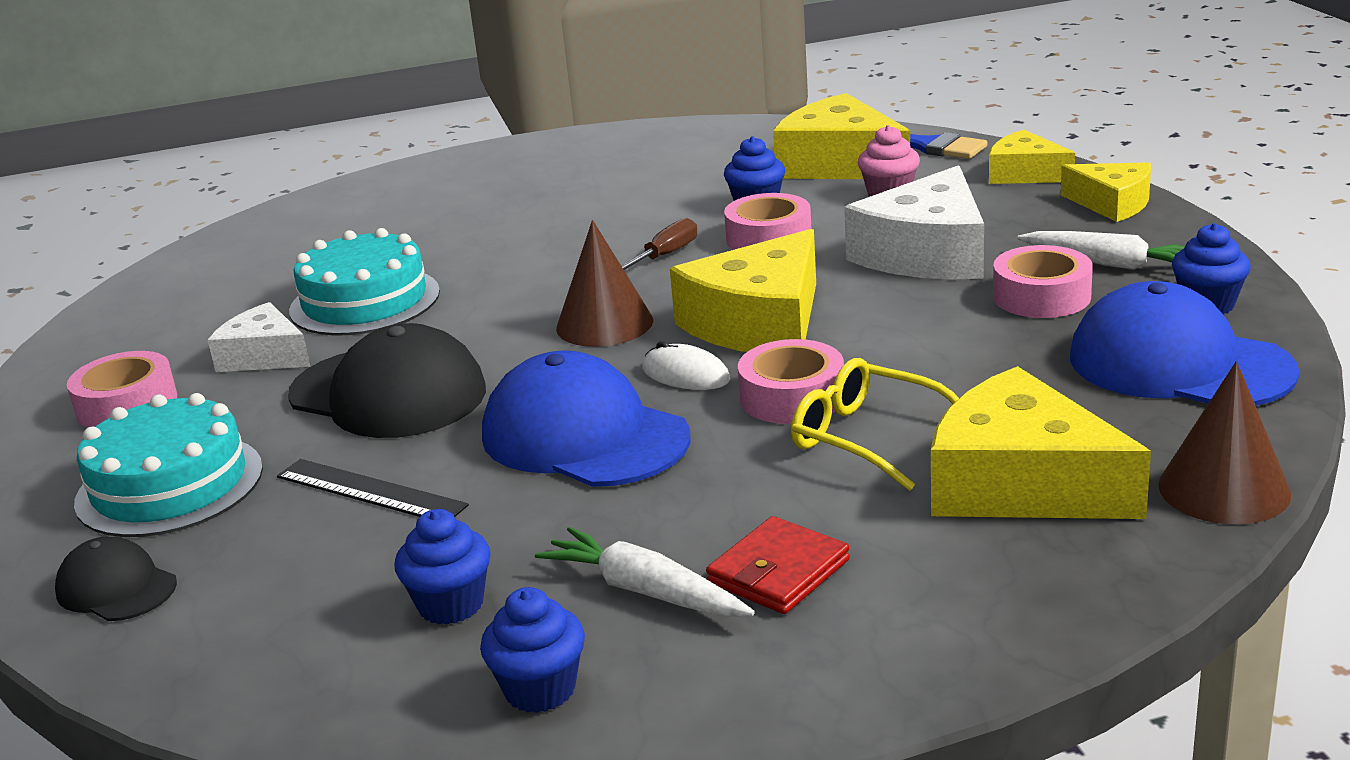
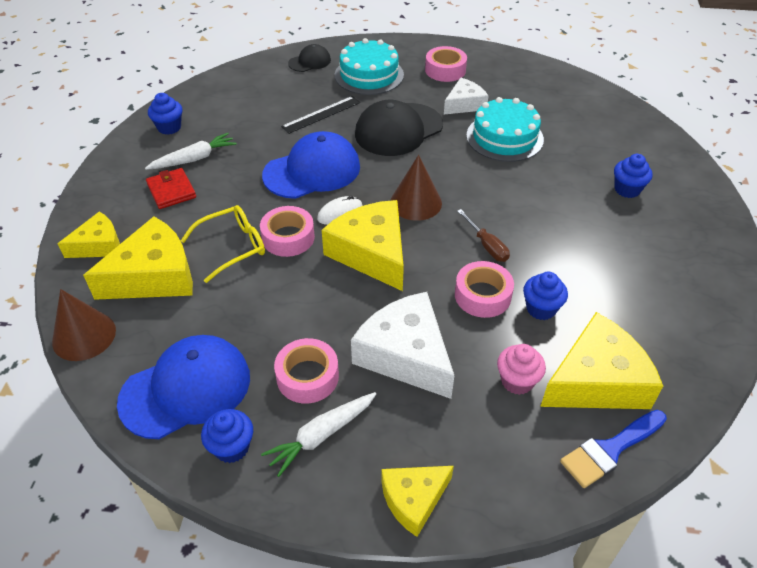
camera: 110 degrees right, 20 degrees up
blue cupcake [394,509,491,625] -> blue cupcake moved to [614,154,653,198]
yellow cheese [989,130,1075,184] -> yellow cheese moved to [57,212,120,258]

